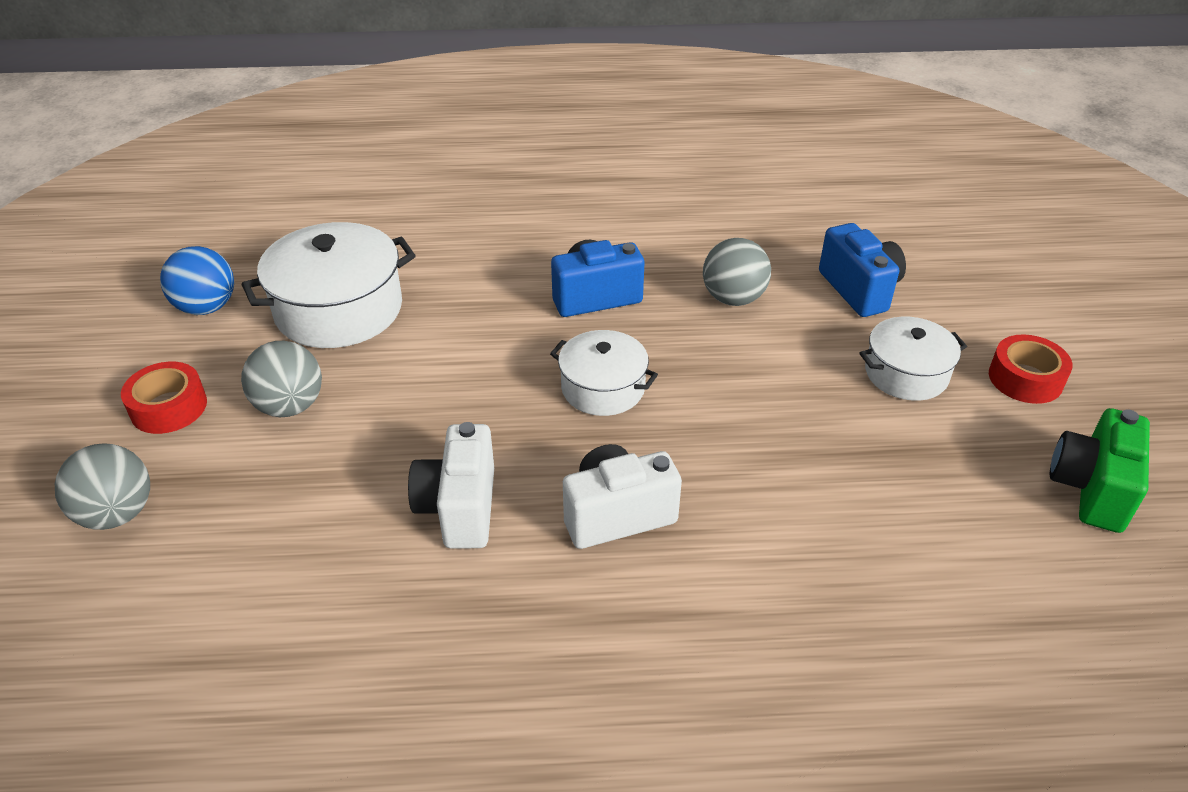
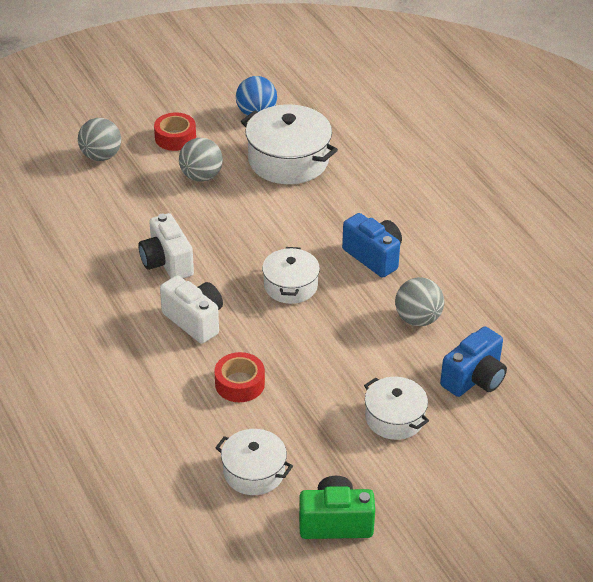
camera: 65 degrees right, 0 degrees up
white camera [408,422,494,549] -> white camera turned 90 degrees counterclockwise [138,213,194,279]
red tape [989,334,1073,404] -> red tape moved to [214,352,265,402]
none -> white pot [215,429,293,495]

